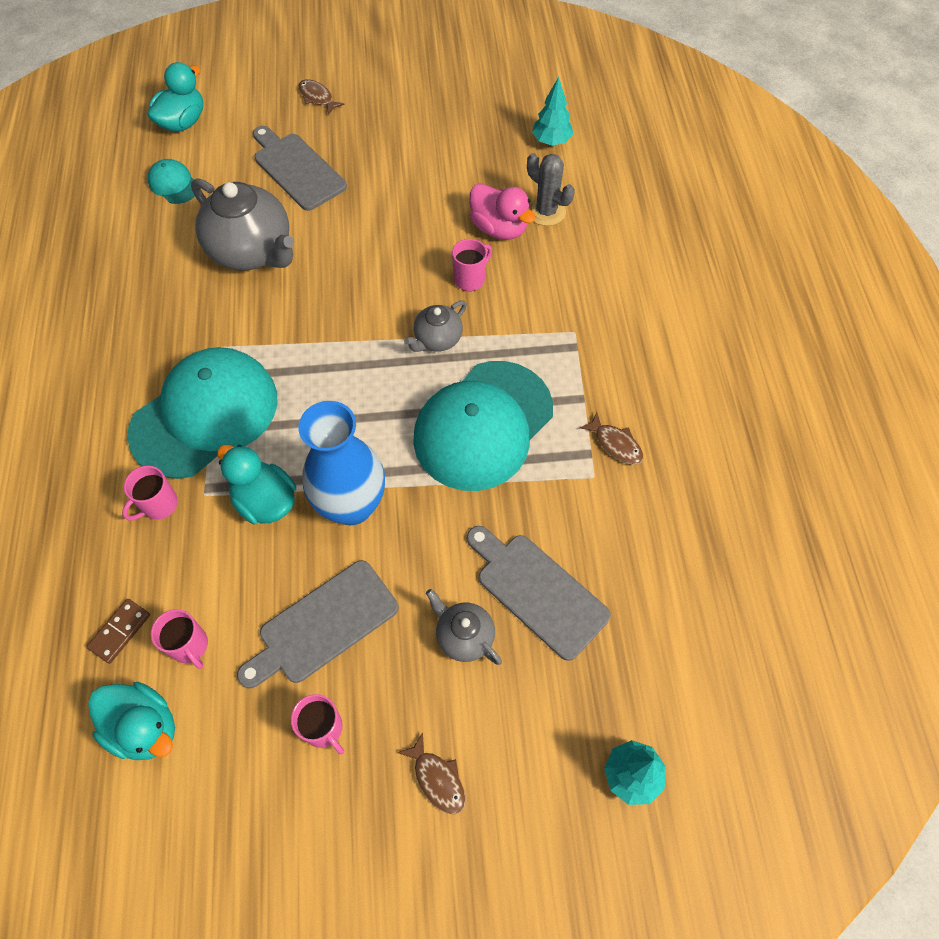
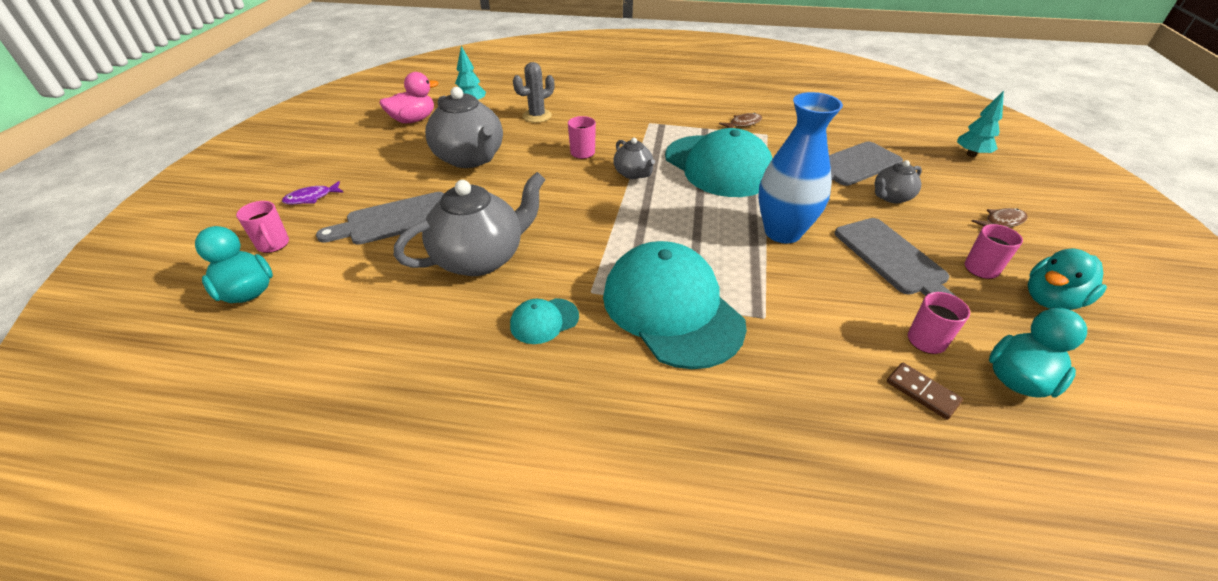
camera: 75 degrees left, 20 degrees down
pink mug [122,466,178,521] -> pink mug moved to [236,201,289,253]
turquoise cap [148,159,195,204] -> turquoise cap moved to [510,298,579,344]
turquoise duck [217,445,296,524] -> turquoise duck moved to [1027,248,1107,310]
brown fish [298,79,345,115] -> purple fish [282,181,344,204]
pink duck [469,183,536,240] -> pink duck moved to [380,72,439,123]
none -> grey teapot [425,87,503,168]

